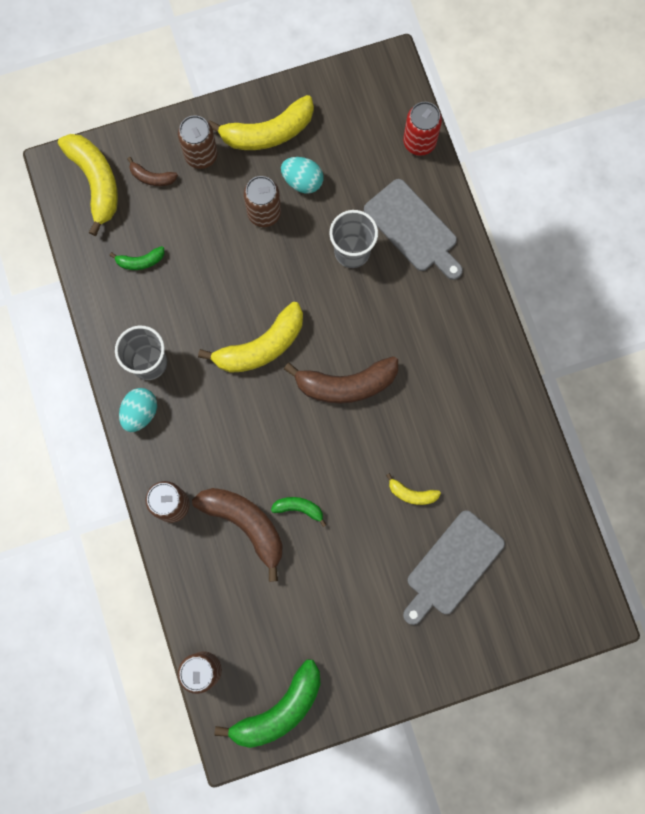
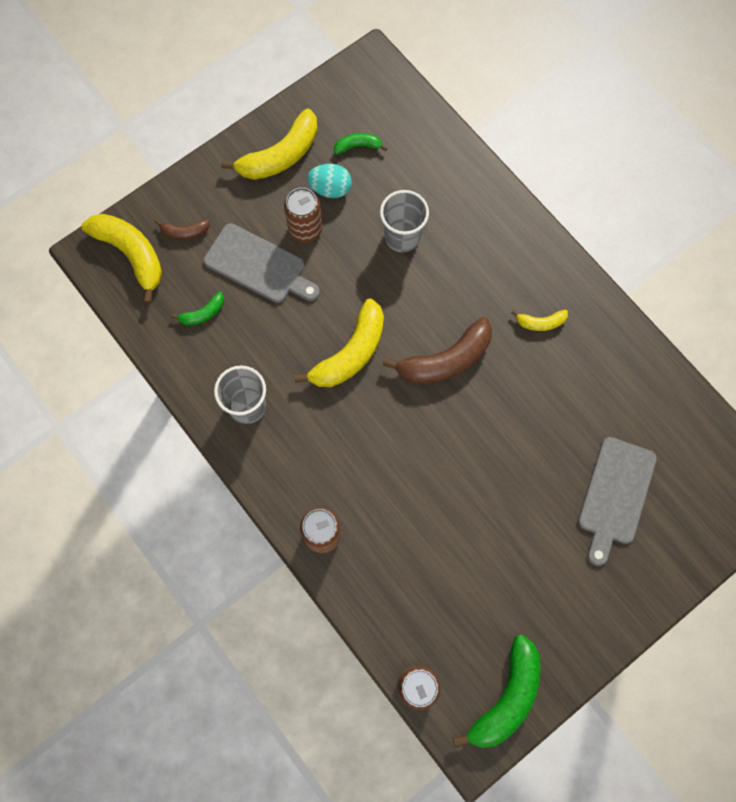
camera: 20 degrees left, 5 degrees down
turquoise egg [119,388,157,432] -> none
brown can [178,115,218,169] -> none
brown banana [192,488,283,582] -> none
green banana [271,497,327,527] -> green banana moved to [334,133,387,154]
grey cutting board [364,179,463,280] -> grey cutting board moved to [204,223,320,303]
yellow banana [386,473,441,505] -> yellow banana moved to [512,310,568,331]
red can [403,102,442,156] -> none

